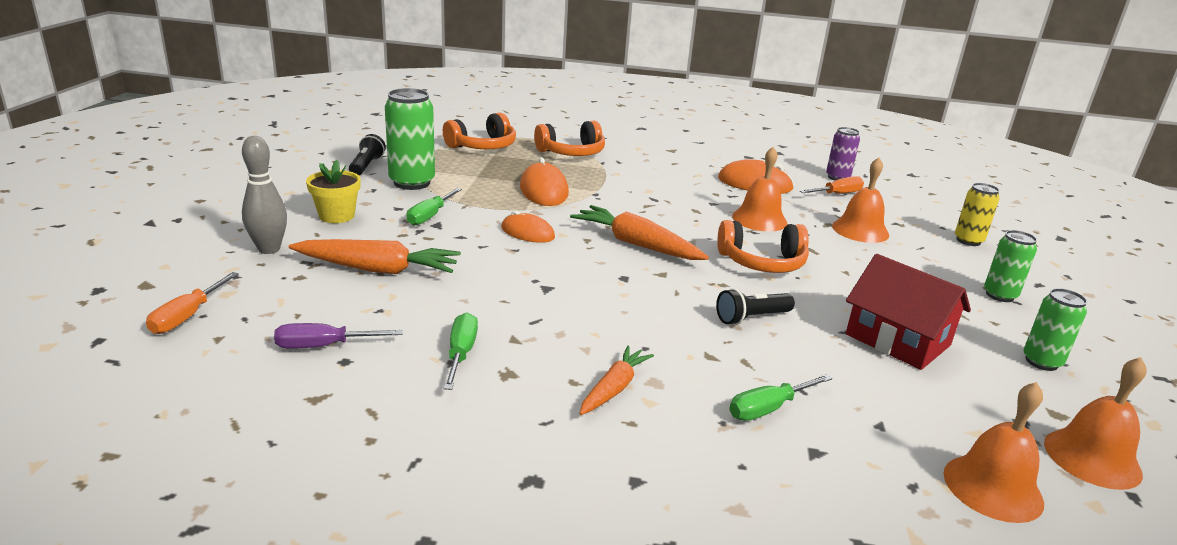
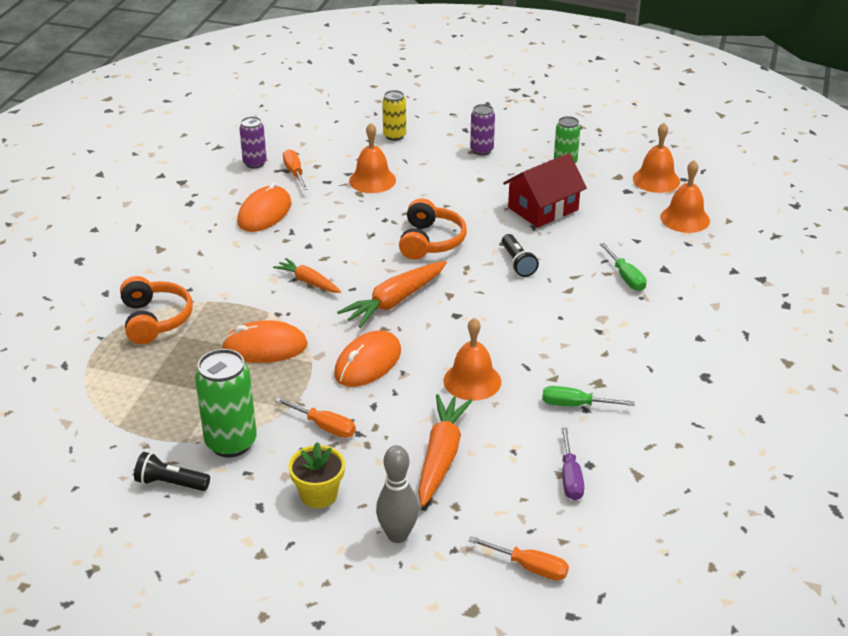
camera: 80 degrees left, 10 degrees up
green screwdriver [407,188,462,226] -> orange screwdriver [275,397,356,438]
orange headphones [443,112,516,149] -> none
orange mouse [501,210,555,243] -> orange mouse [334,331,401,387], size x1.51
orange carrot [579,345,654,415] -> orange carrot moved to [273,258,341,293]
orange bell [732,147,787,232] -> orange bell moved to [443,318,501,401]
green can [984,230,1037,302] -> purple can [470,104,495,155]

